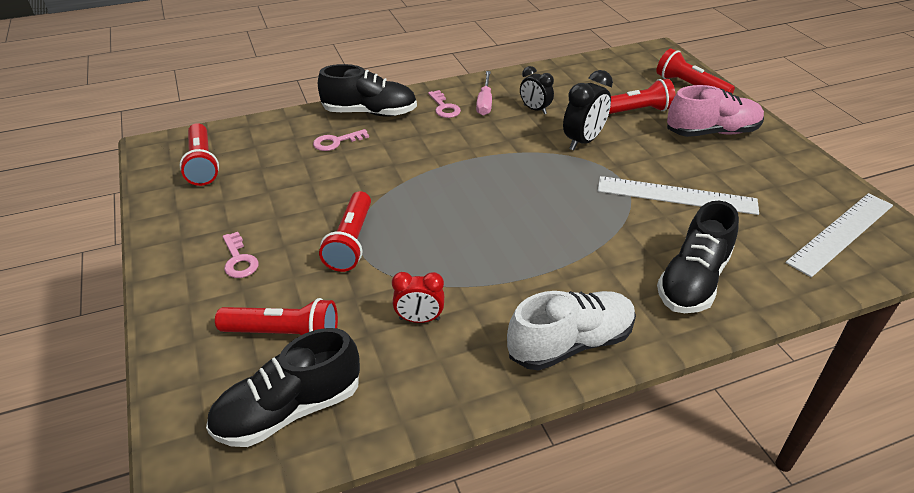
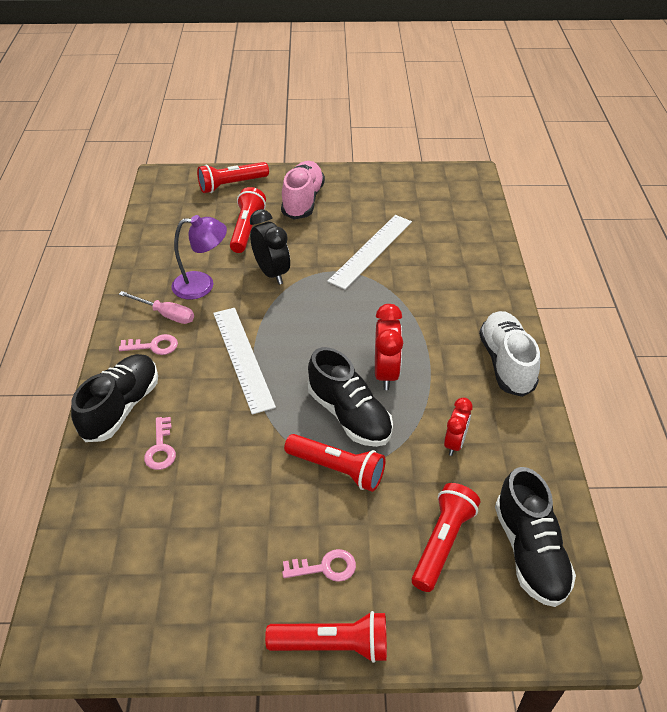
camera: 70 degrees left, 5 degrees up
red flashlight [180,123,219,186] -> red flashlight moved to [265,611,387,663]
black clock [520,66,554,114] -> purple lamp [171,215,227,300]
black shoe [657,201,739,313] -> black shoe moved to [308,347,393,447]
white ruler [785,193,893,277] -> white ruler moved to [213,308,276,415]
none -> red clock [375,304,403,390]

